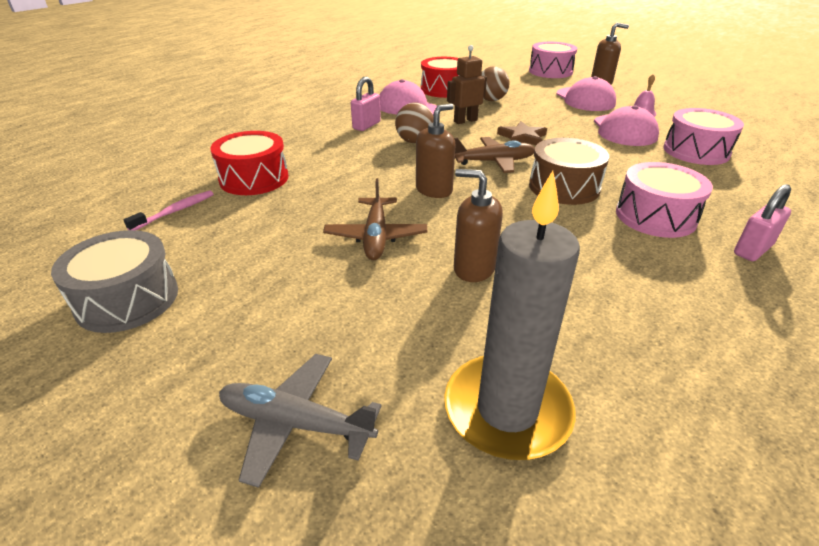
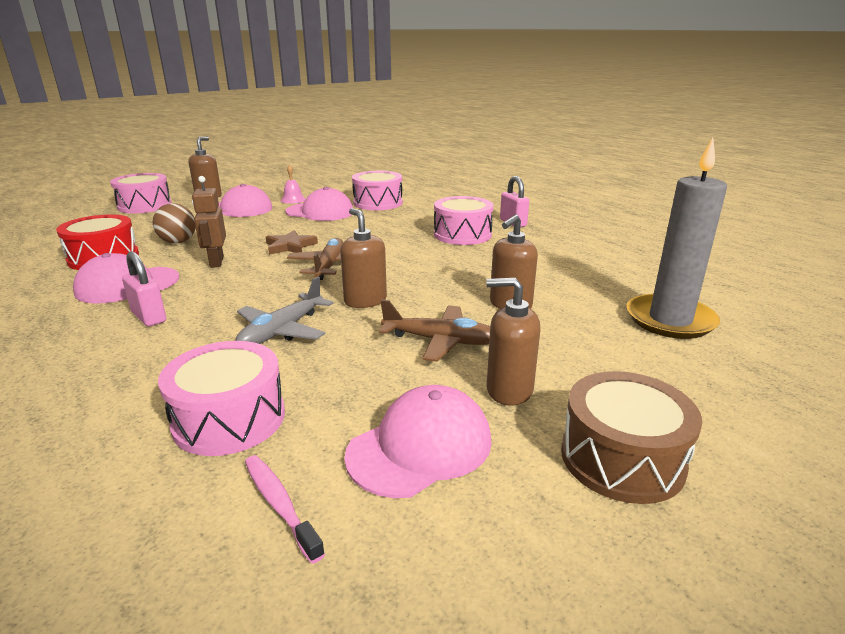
camera: 75 degrees left, 10 degrees down
grey drum [51,230,178,333] -> none
red drum [210,131,289,195] -> pink drum [158,341,285,456]
grey plane [219,354,382,488] -> grey plane moved to [236,277,334,344]
brown ball [395,102,434,143] -> none
brown drum [529,138,609,205] -> brown drum moved to [561,371,702,504]
none -> pink cap [344,385,492,498]
none -> brown soap dispenser [486,277,540,406]

